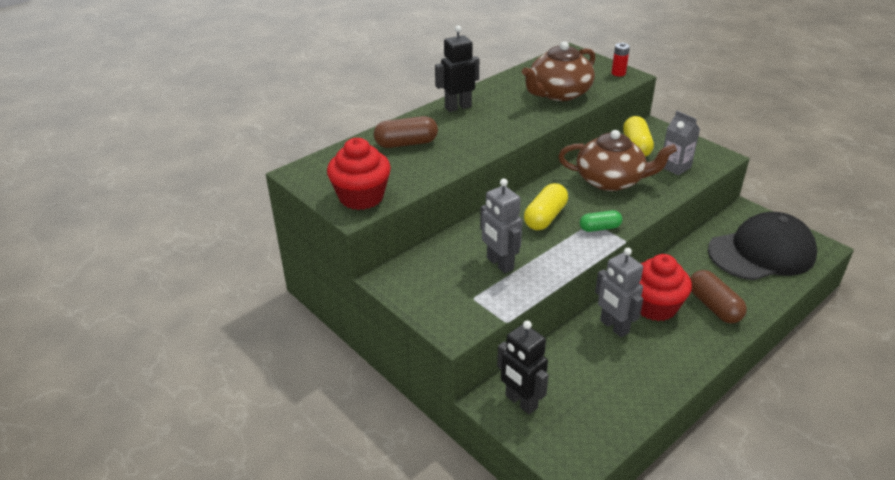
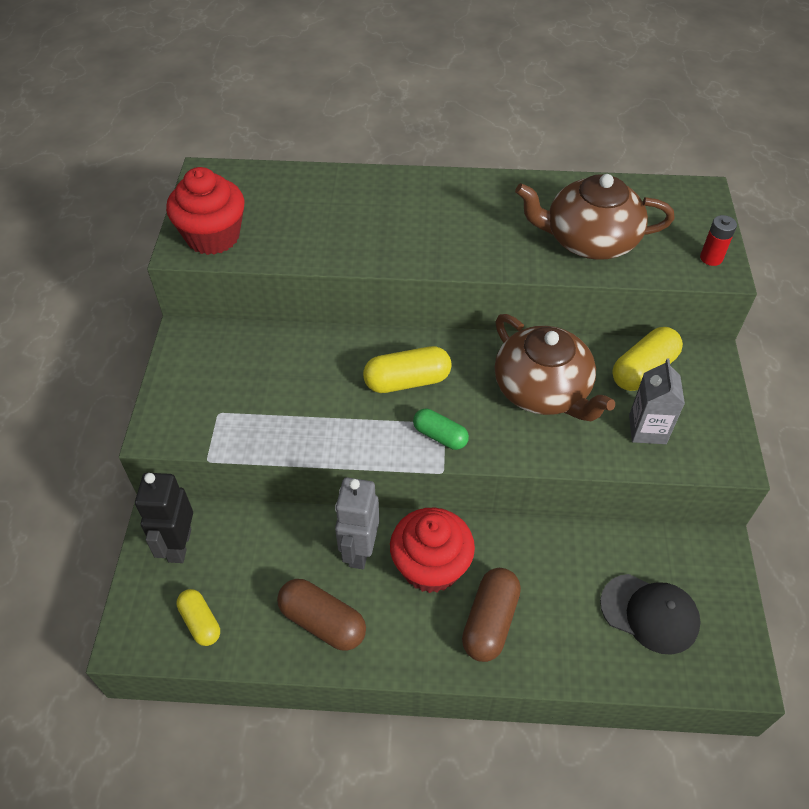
camera: 45 degrees right, 15 degrees up
brown capsule [374,116,438,148] -> brown capsule moved to [277,579,366,651]
black robot [435,25,479,112] -> none
grey robot [480,179,523,273] -> none
black cap [708,212,817,280] -> black cap [600,574,701,655], size x0.59
none -> yellow capsule [177,589,220,646]

